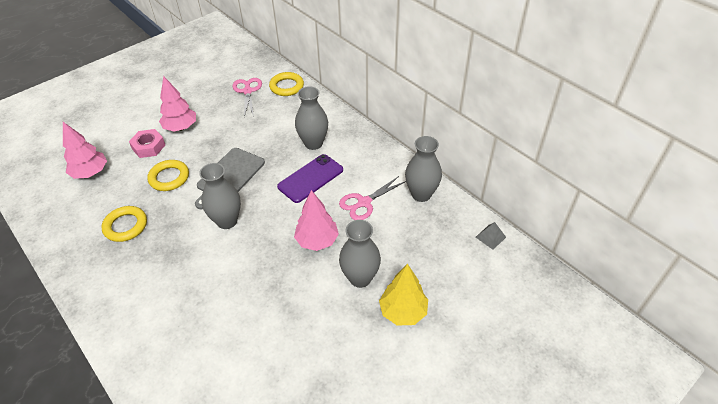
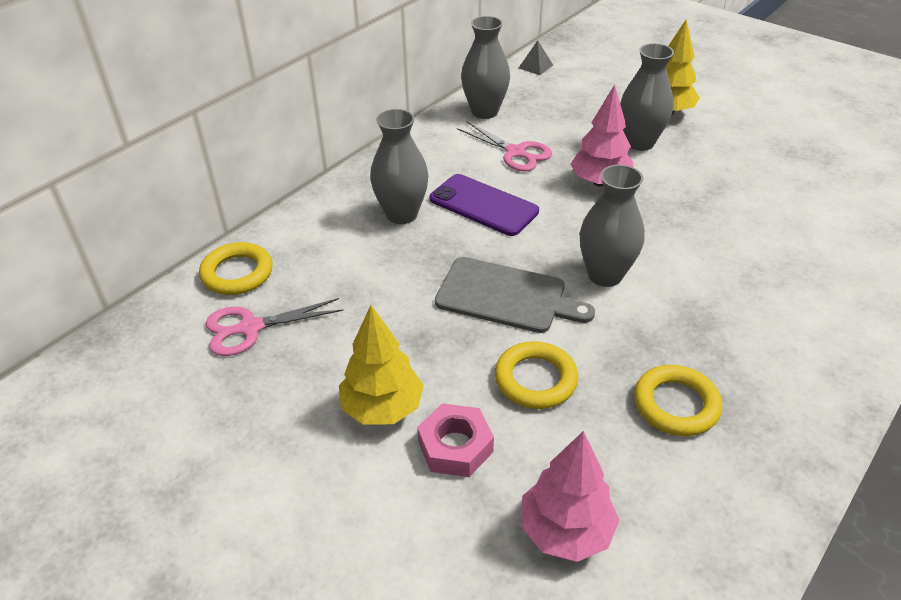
camera: 100 degrees left, 5 degrees down
pink tree [159,76,196,132] -> yellow tree [339,305,424,425]

